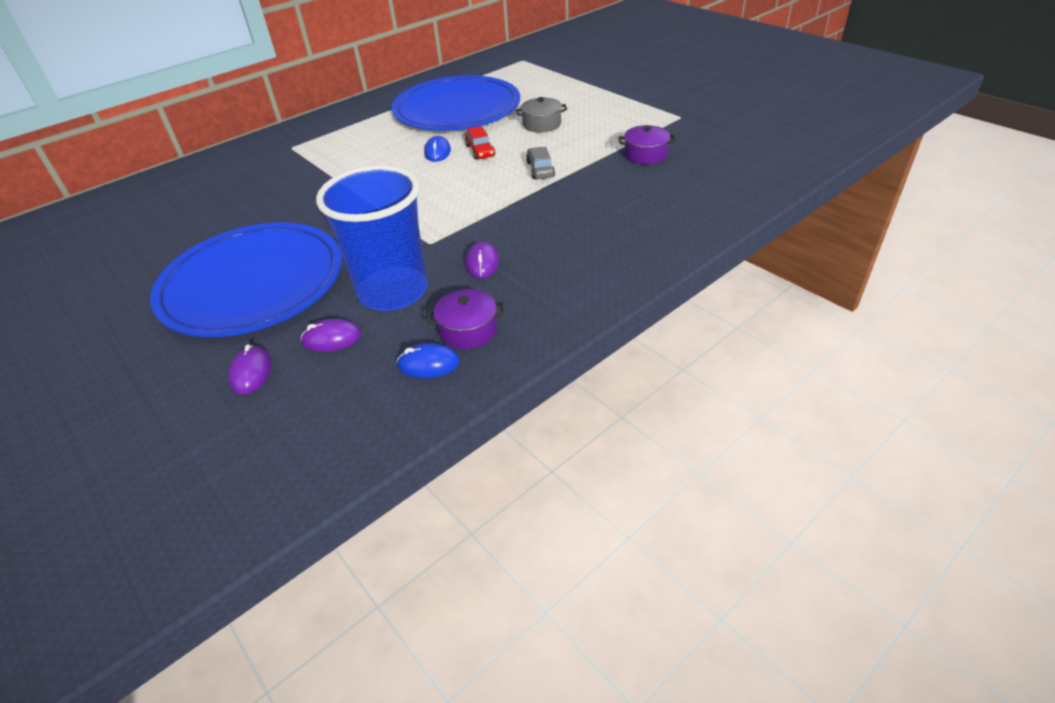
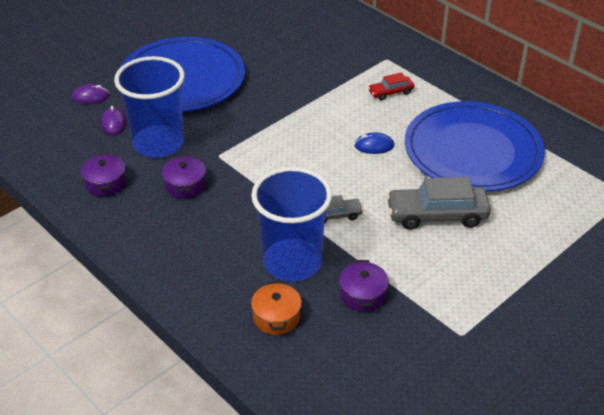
camera: 85 degrees right, 0 degrees up
blue mouse [397,343,460,378] -> none
red car [465,126,495,160] -> red car moved to [368,72,414,100]
purple mouse [465,241,499,278] -> purple pot [162,155,206,199]
grey pot [516,97,567,132] -> grey car [386,177,491,230]
none -> blue cup [251,167,332,281]
none -> orange pot [251,281,302,335]

